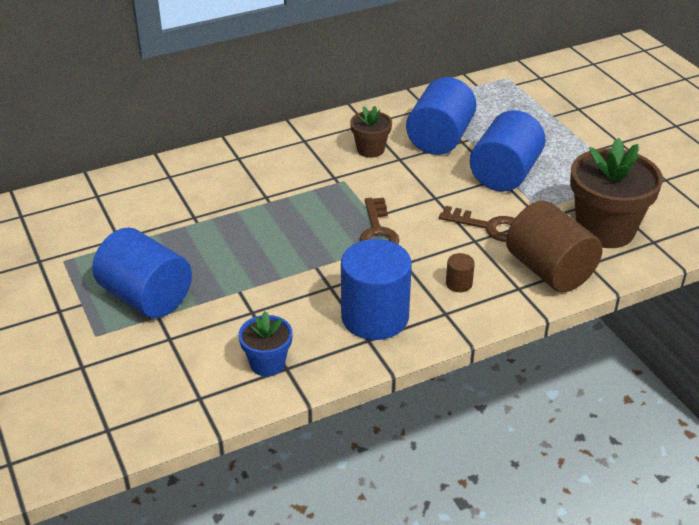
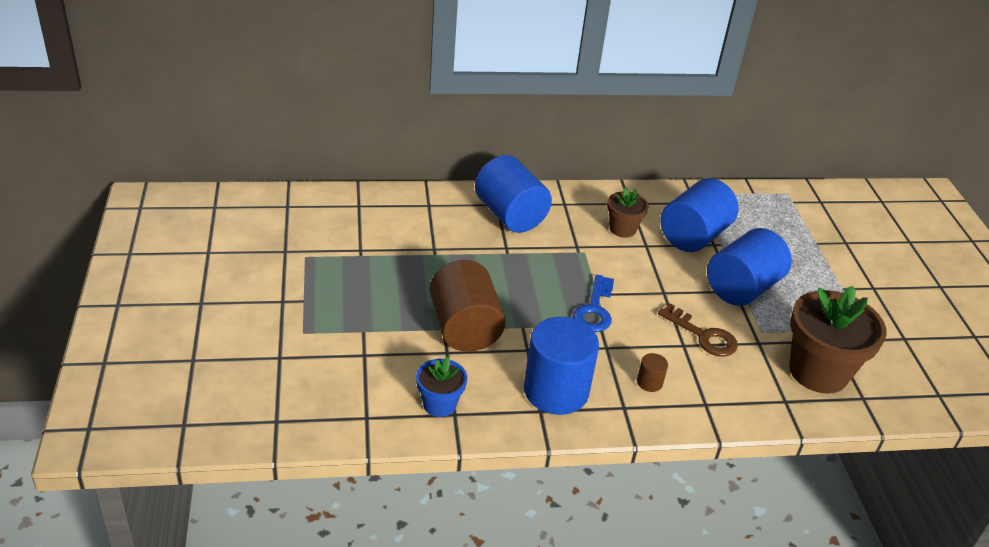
camera: 15 degrees right, 0 degrees up
blue cylinder [92,228,192,318] -> blue cylinder moved to [475,155,552,233]
brown key [359,198,399,244] -> blue key [573,275,614,332]
brown cylinder [506,201,603,292] -> brown cylinder moved to [430,260,506,352]

